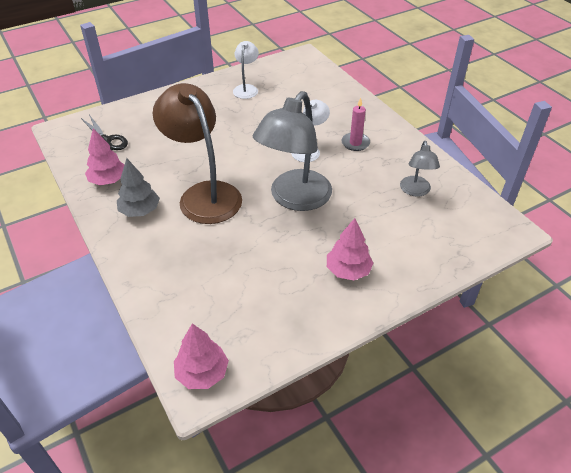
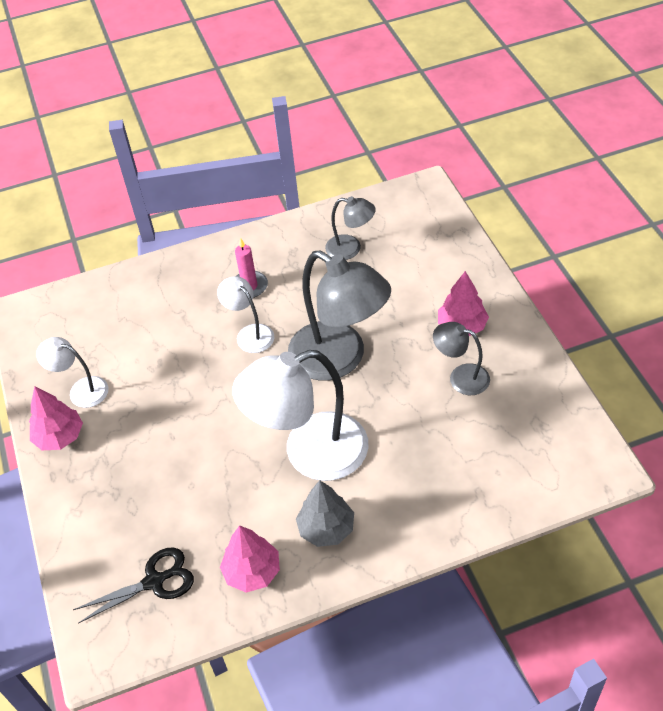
camera: 75 degrees left, 5 degrees up
brown lamp [153,83,242,224] -> white lamp [232,350,369,481]
pink tree [174,323,229,389] -> pink tree moved to [29,386,83,450]
none -> grey lamp [433,322,490,395]

